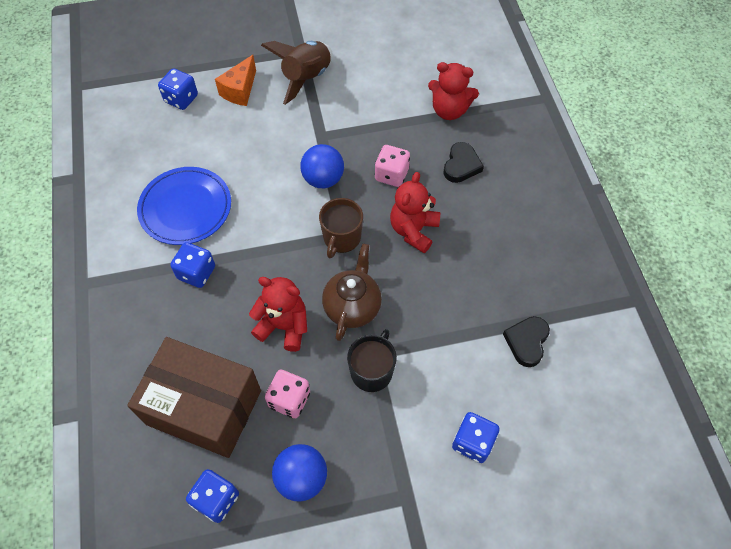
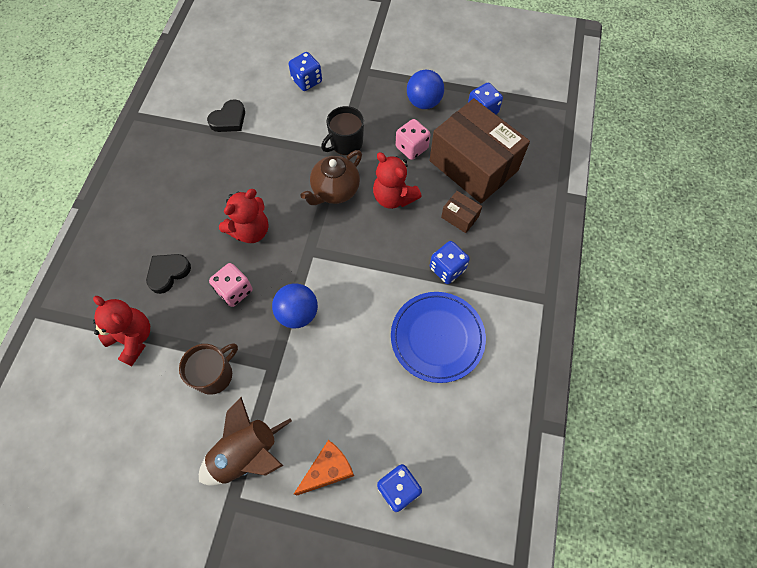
camera: 155 degrees left, 5 degrees up
brown mug [319,198,363,258] -> brown mug moved to [179,343,238,395]
none -> brown box [441,191,482,233]

